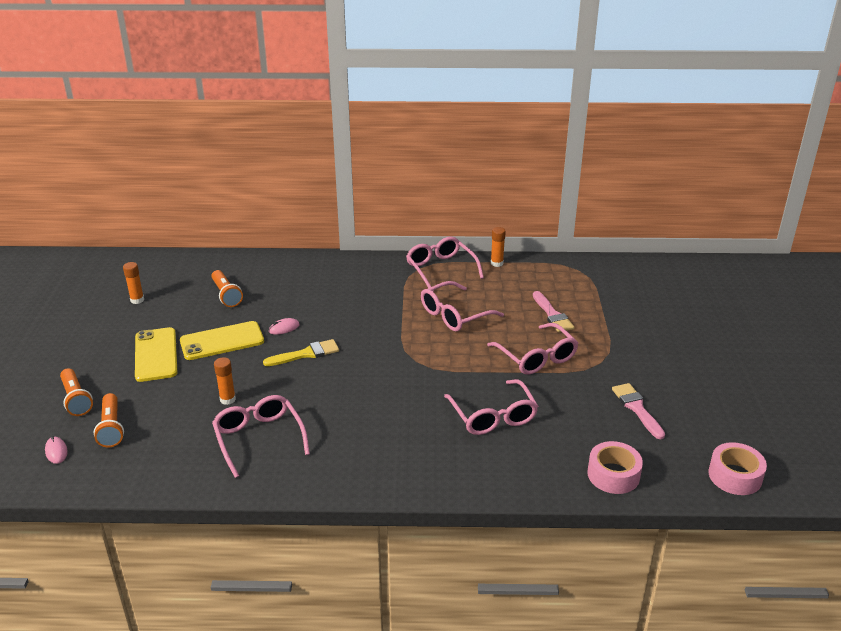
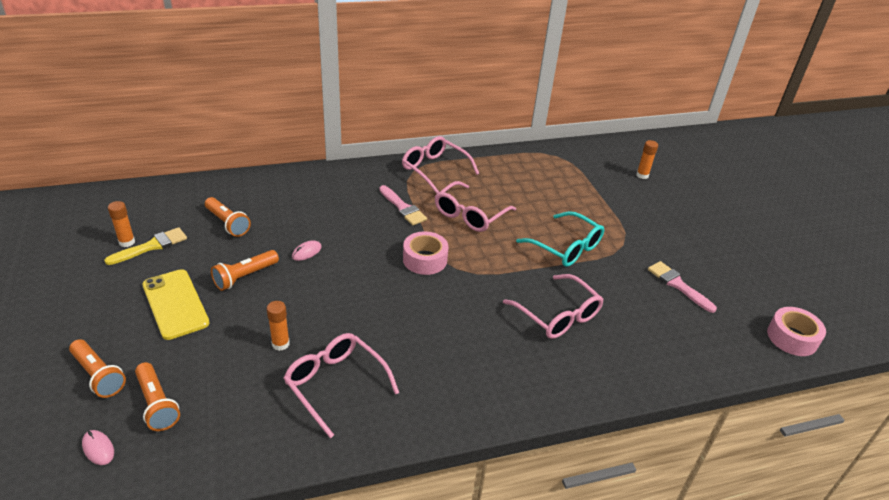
camera: 20 degrees left, 5 degrees up
yellow phone [180,321,264,360] -> orange flashlight [211,250,279,291]
yellow brush [263,339,339,366] -> yellow brush moved to [104,227,187,265]
pink glasses [487,323,578,375] -> turquoise glasses [516,211,604,267]
orange glue stick [491,227,506,267] -> orange glue stick moved to [636,140,658,179]
pink brush [533,291,575,332] -> pink brush moved to [379,185,427,225]
pink tape [587,441,643,494] -> pink tape moved to [403,231,449,275]

